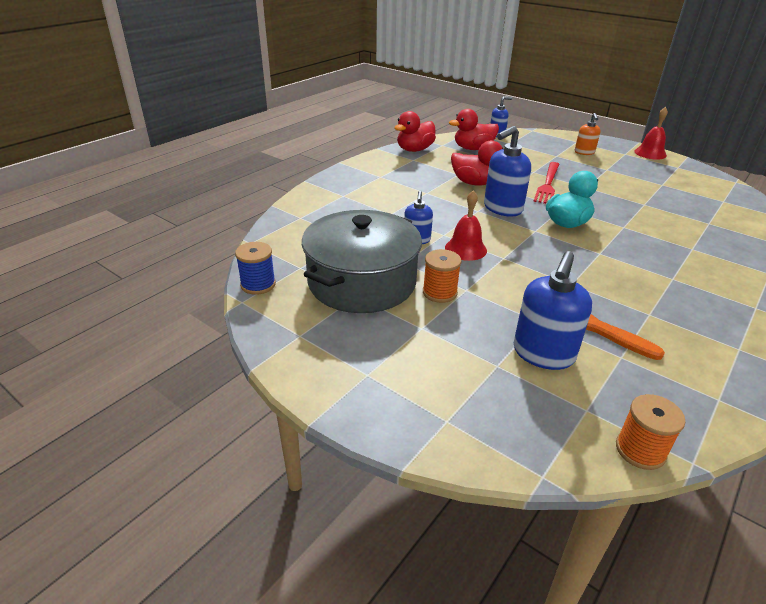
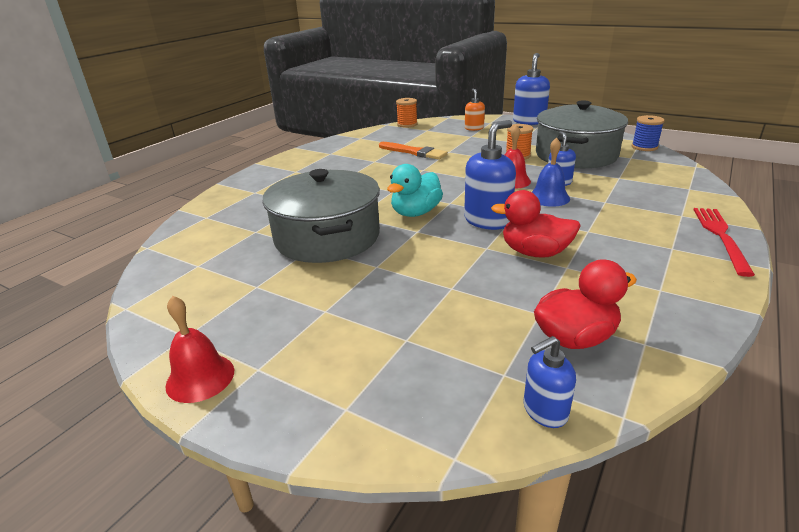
camera: 175 degrees right, 5 degrees down
red duck [394,111,436,152] -> none
blue soap dispenser [514,251,592,370] -> blue soap dispenser moved to [513,53,550,125]
red fork [533,162,559,204] -> red fork moved to [693,208,755,277]
orange soap dispenser [575,113,601,155] -> orange soap dispenser moved to [465,89,485,131]
none -> grey pot [262,169,380,263]
none -> blue bell [532,137,570,207]

